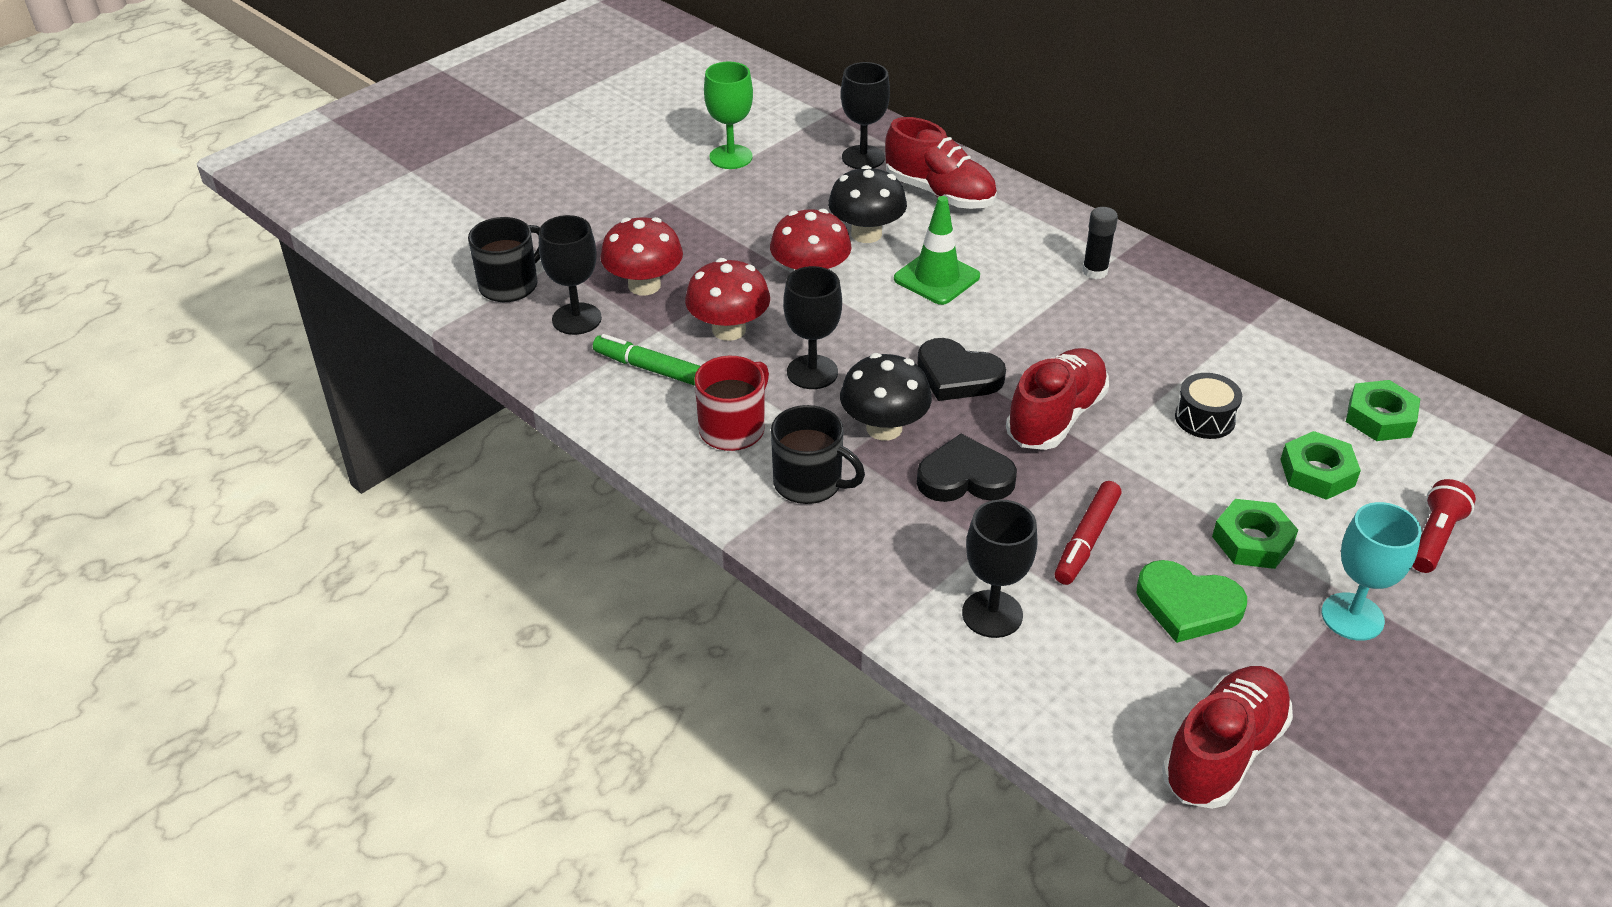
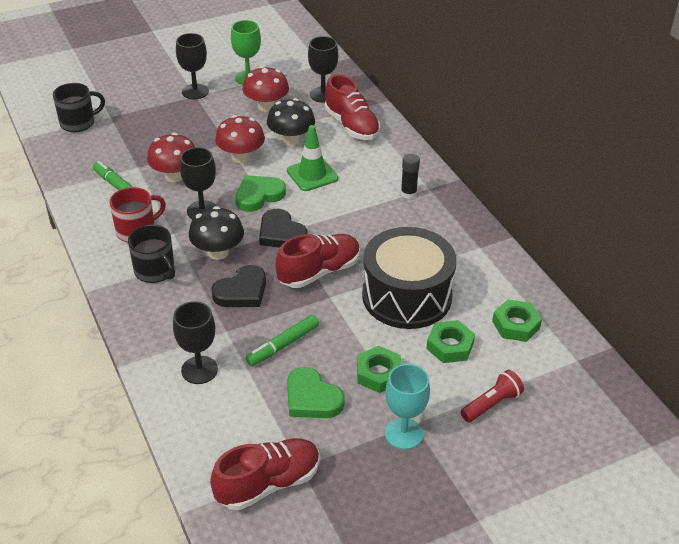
camera: 20 degrees right, 0 degrees up
black goblet [539,215,602,335] -> black goblet moved to [176,33,209,99]
red mushroom [600,217,683,296] -> red mushroom moved to [243,66,289,112]
black heart [917,434,1017,502] -> black heart turned 120 degrees clockwise [211,265,266,307]
red marker [1055,481,1122,585] -> green marker [246,315,319,366]
black drum [1175,373,1242,439] -> black drum [362,227,457,329], size x2.38
none -> green heart [235,175,286,212]

